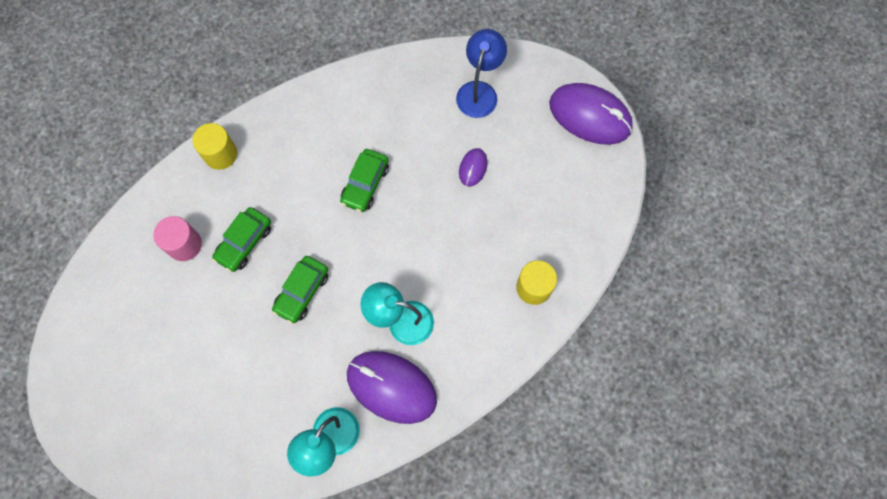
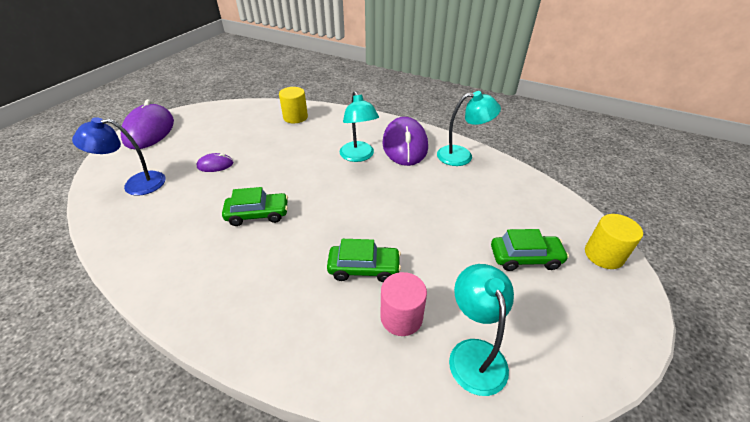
camera: 120 degrees left, 30 degrees down
yellow cylinder [192,123,237,170] -> yellow cylinder moved to [585,214,643,269]
green car [272,256,328,323] -> green car moved to [491,229,569,271]
none -> turquoise lamp [449,264,514,396]

